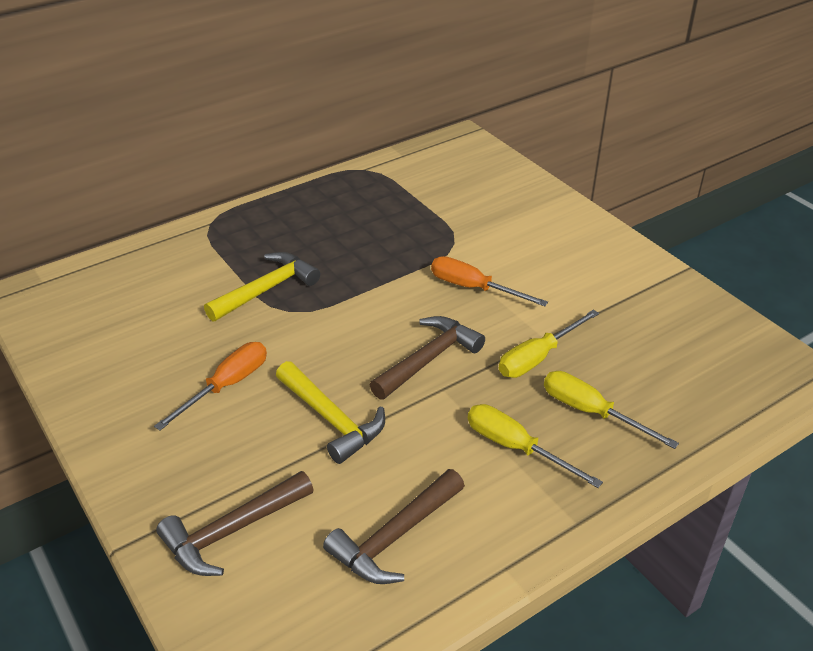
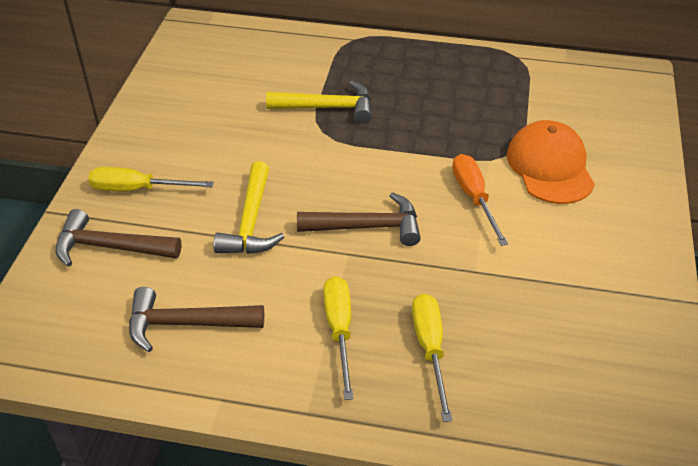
camera: 45 degrees right, 5 degrees up
orange screwdriver [154,342,267,431] -> none
yellow screwdriver [499,310,599,378] -> yellow screwdriver moved to [88,167,214,191]
none -> orange cap [506,120,595,204]

